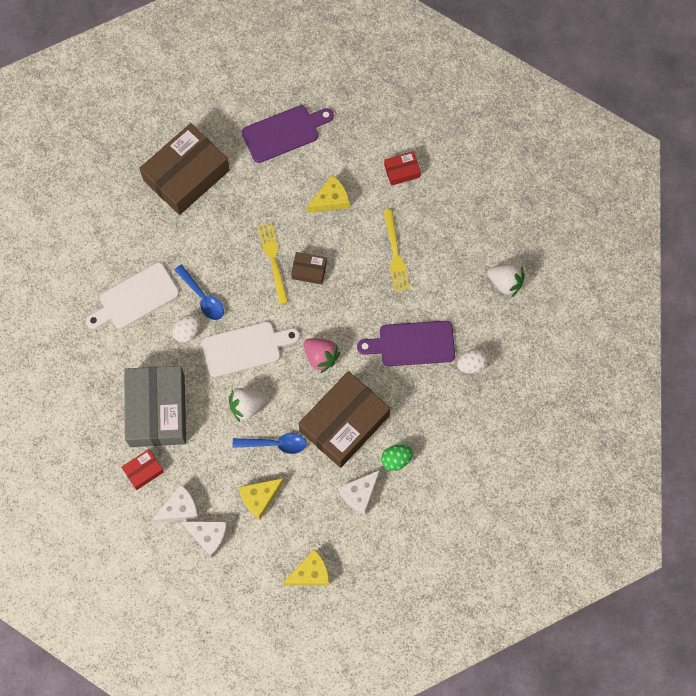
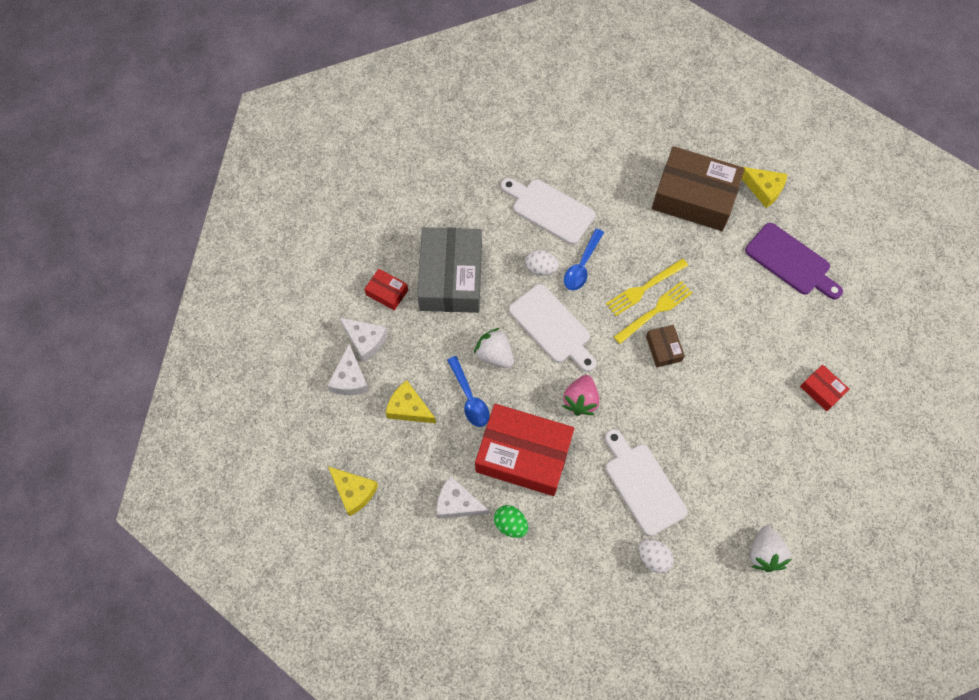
camera: 65 degrees right, 5 degrees down
grey box [124,366,186,447] -> grey box turned 60 degrees counterclockwise [417,227,482,313]
brown box [298,371,390,468] -> red box [475,404,574,496]
yellow cheese [307,175,350,213] -> yellow cheese moved to [742,167,788,208]
purple cutting board [357,321,455,366] -> white cutting board [605,429,688,536]
yellow fork [384,209,410,292] -> yellow fork moved to [606,258,688,316]

